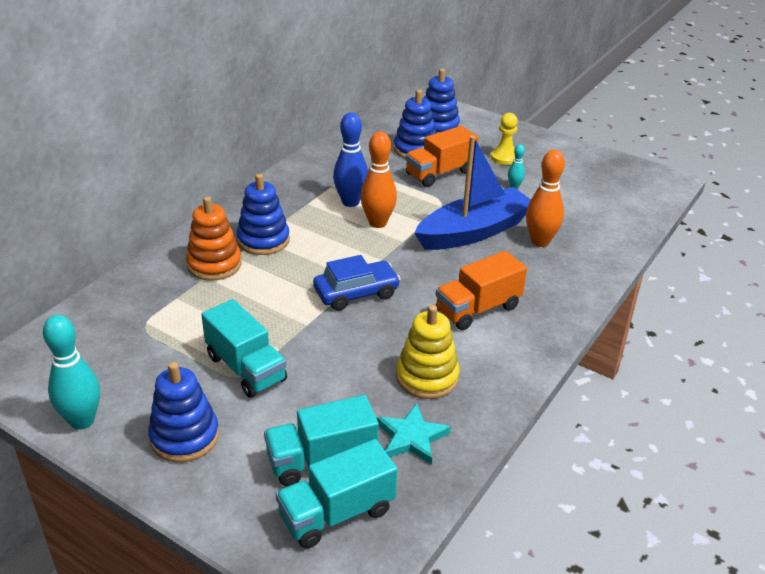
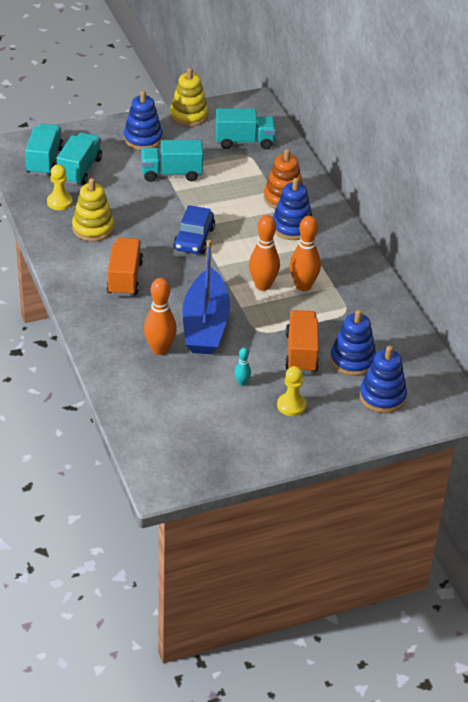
camera: 125 degrees right, 5 degrees up
turquoise bowling pin [43,315,100,429] -> yellow stacking toy [170,67,208,127]
blue bowling pin [333,112,368,207] -> orange bowling pin [290,216,321,291]
turquoise star [377,403,451,465] -> yellow pawn [47,164,73,210]
none -> turquoise truck [215,108,276,149]

